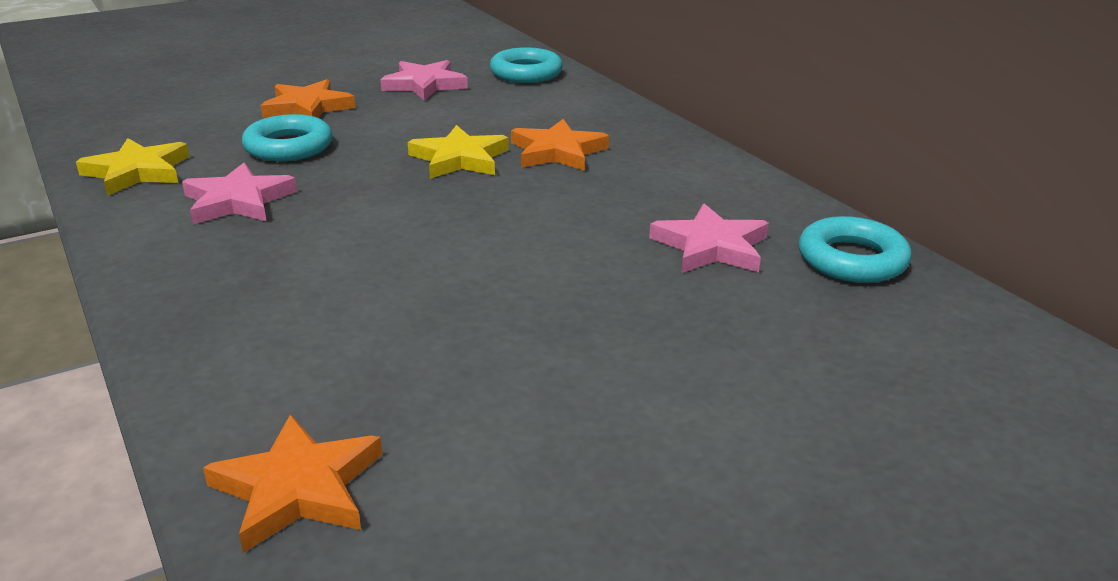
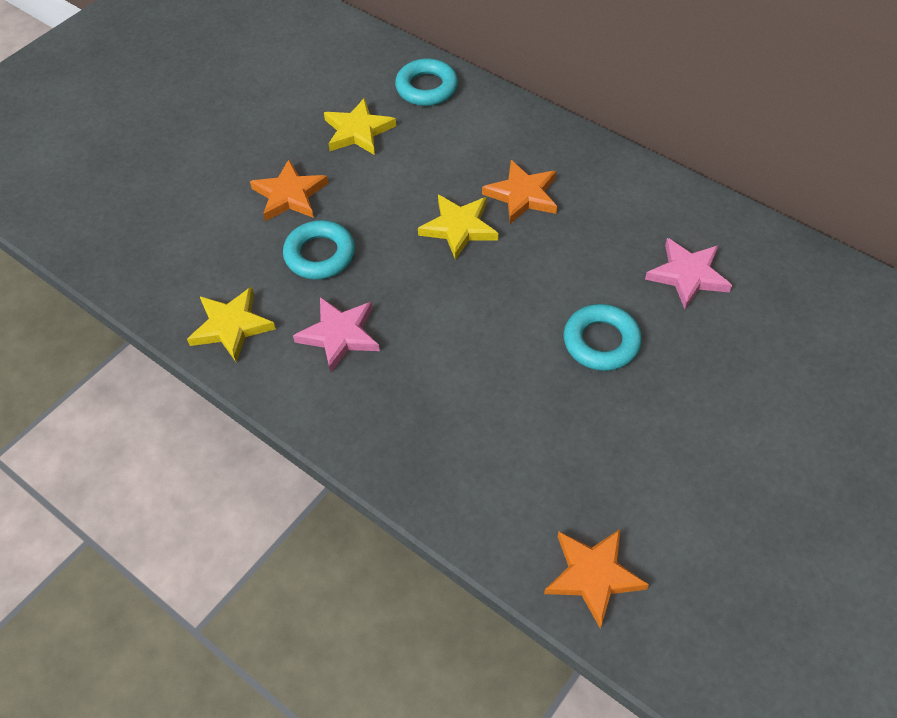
camera: 20 degrees left, 25 degrees up
pink star [380,60,468,101] -> yellow star [324,98,396,155]
turquoise ring [799,216,911,283] -> turquoise ring moved to [563,304,642,371]

